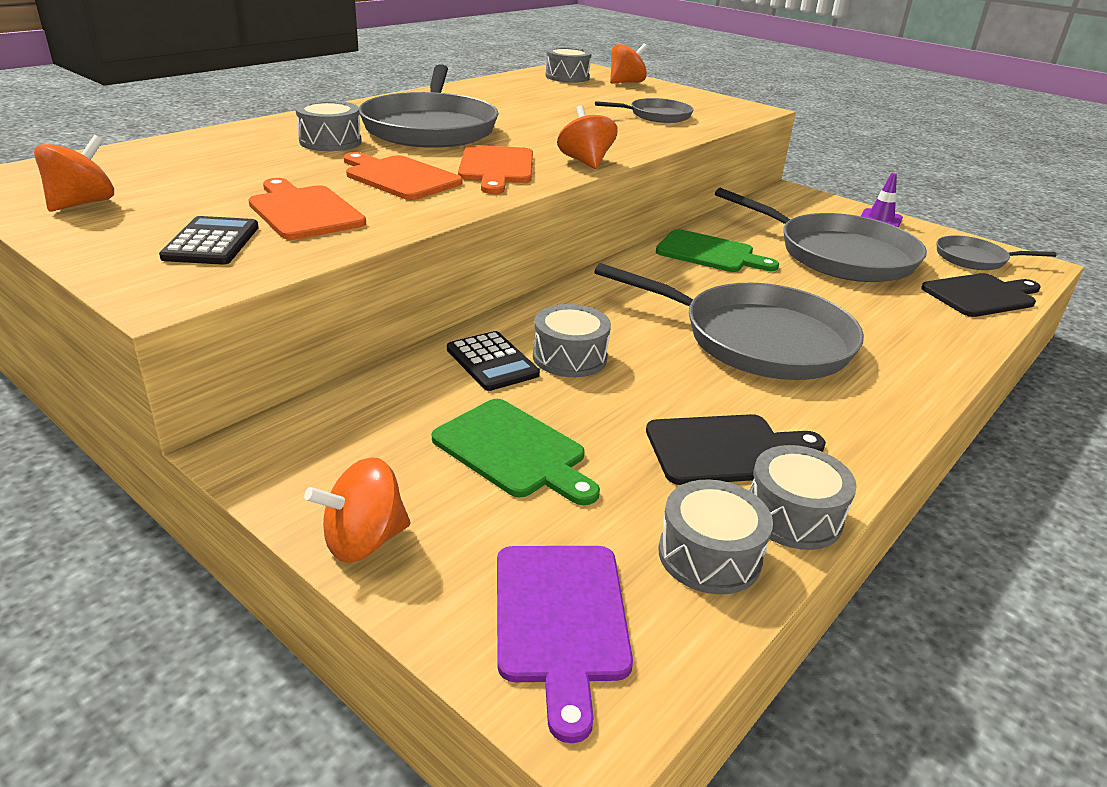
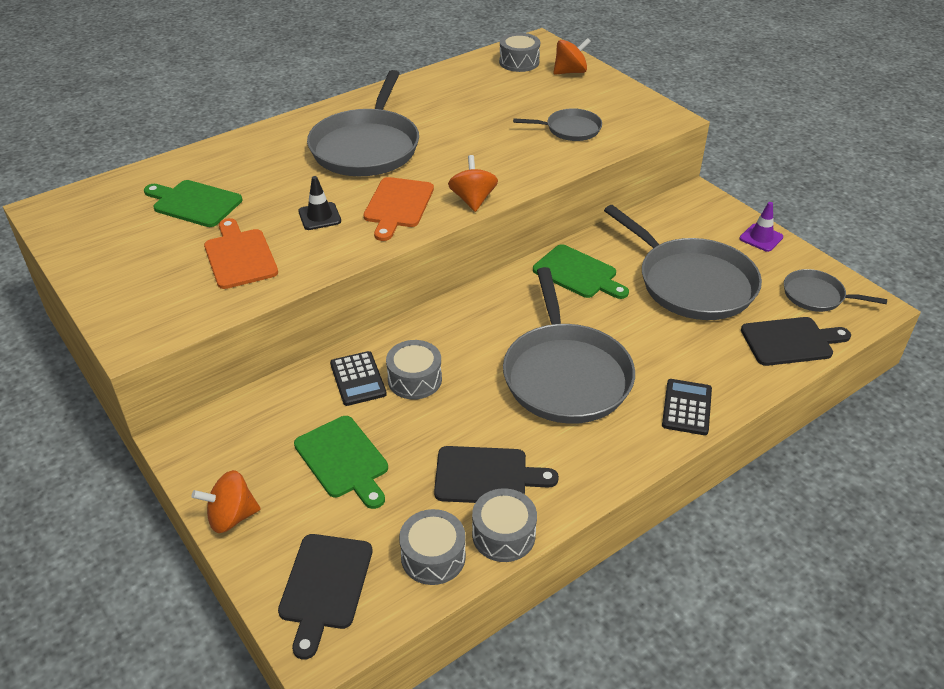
camera: 15 degrees right, 10 degrees up
orange spinning top [34,135,114,212] -> none
black calculator [159,216,259,265] -> black calculator moved to [662,379,712,435]
grey drum [295,100,362,151] -> none
orange cutting board [343,152,462,200] -> black traffic cone [298,176,341,230]
purple cutting board [497,546,633,743] -> black cutting board [278,534,372,660]
grey pan [594,263,864,380] -> grey pan turned 45 degrees clockwise [503,267,635,424]
none -> green cutting board [144,180,242,227]

